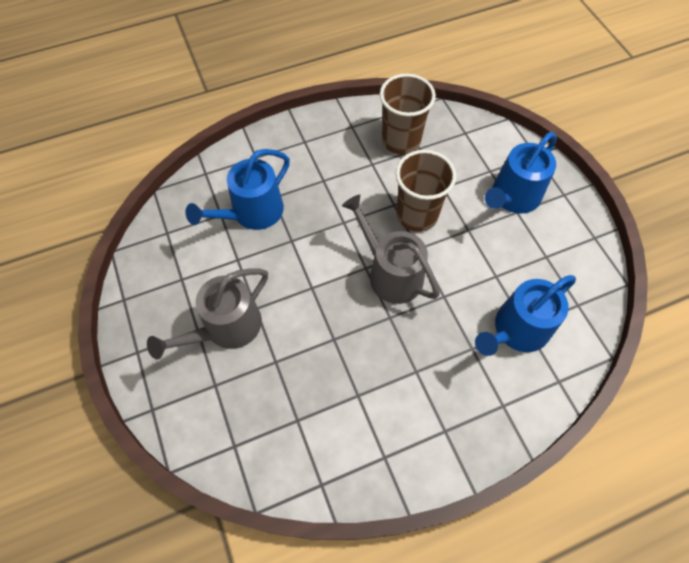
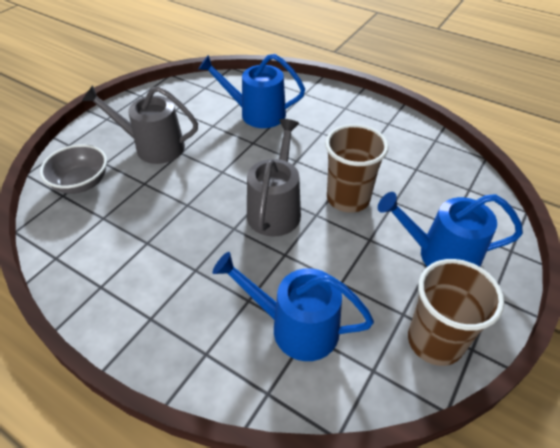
camera: 55 degrees right, 15 degrees down
brown cup [380,74,436,155] -> brown cup moved to [408,259,504,366]
none -> grey bowl [40,144,107,194]

